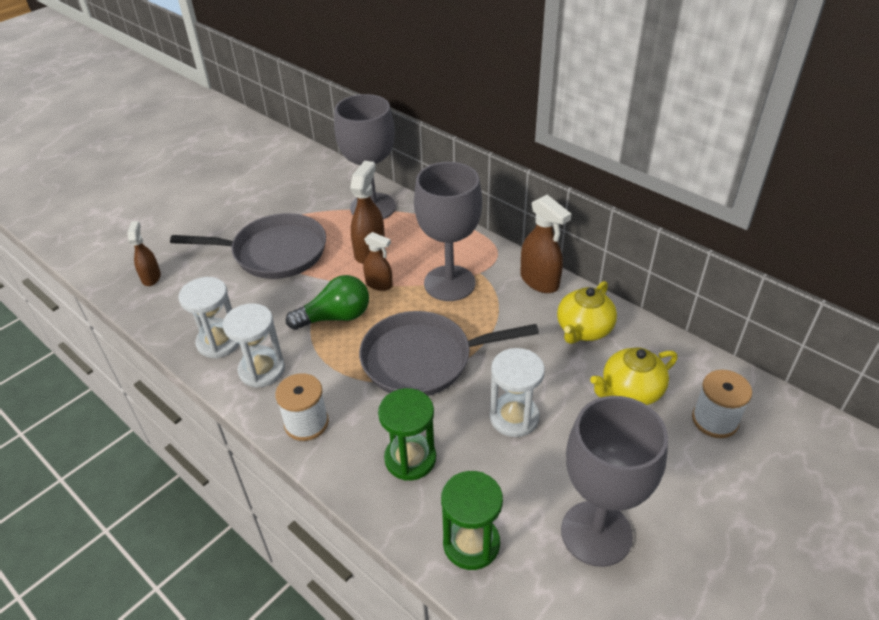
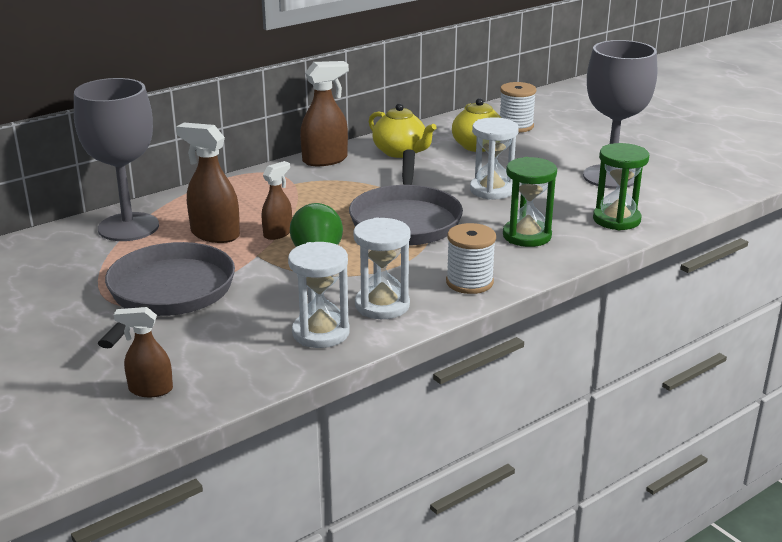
camera: 80 degrees left, 15 degrees down
grey goblet [414,162,482,301] -> none

